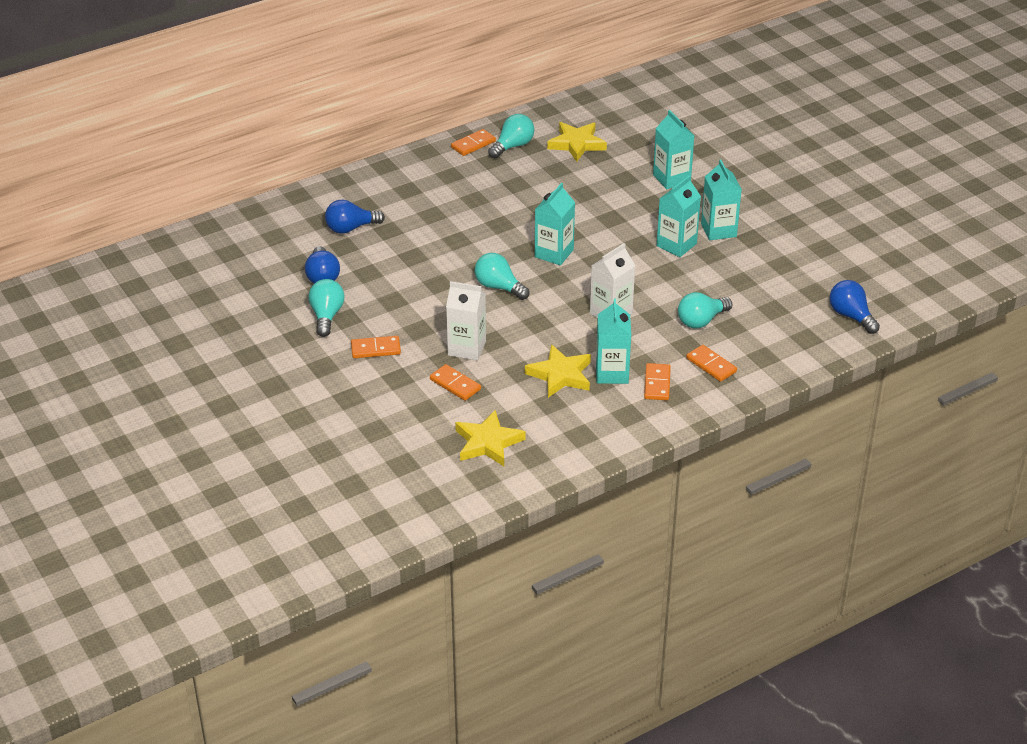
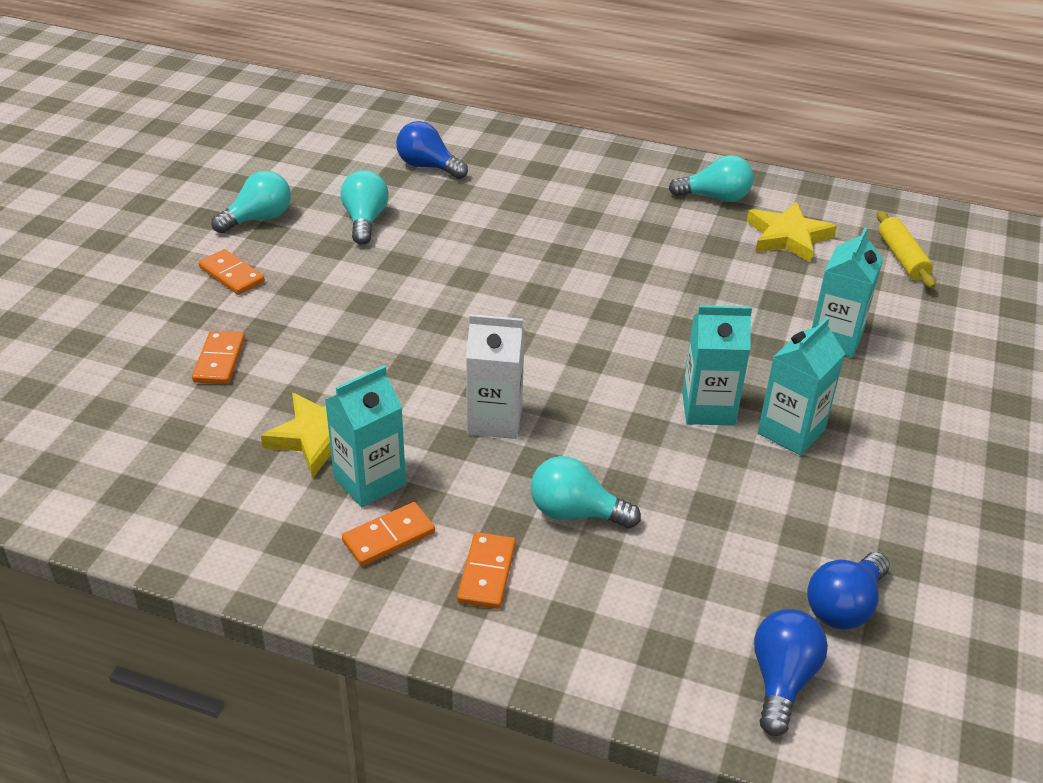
camera: 50 degrees right, 0 degrees up
blue light bulb [305,246,340,284] -> blue light bulb moved to [807,552,890,630]
white carton [446,281,486,361] -> none
orange domino [451,129,496,156] -> none
yellow star [455,410,526,466] -> none
turquoise light bulb [475,253,529,300] -> turquoise light bulb moved to [340,170,389,245]
turquoise carton [535,183,575,265] -> none
none -> yellow rolling pin [877,211,936,289]

